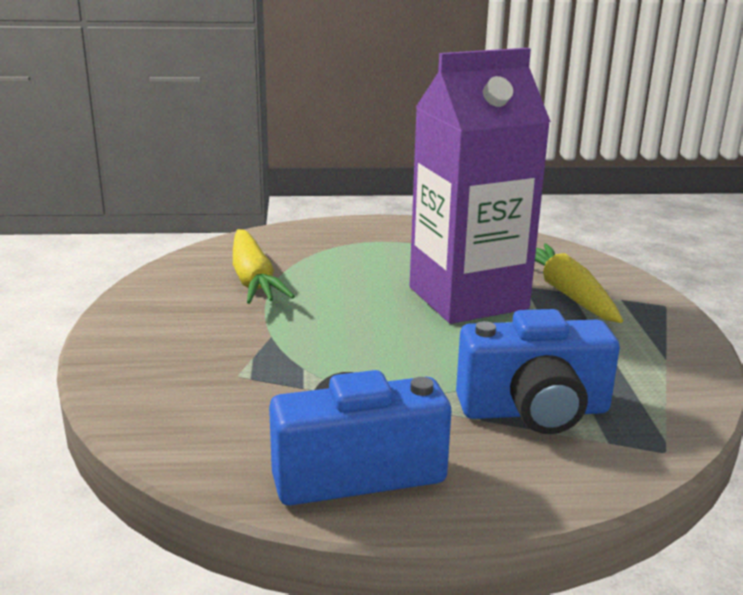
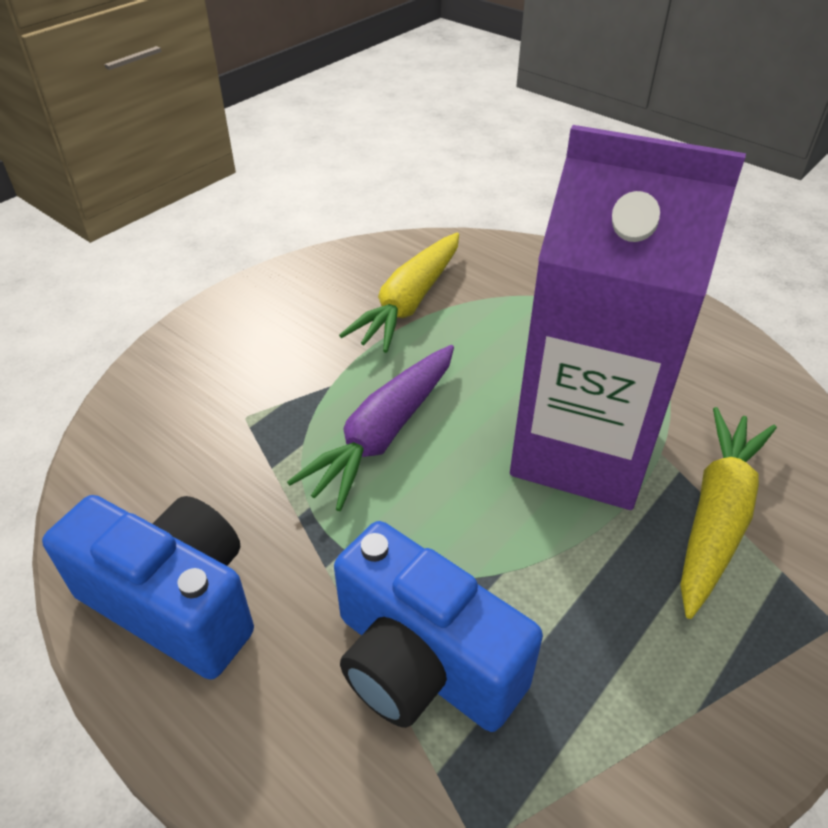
camera: 45 degrees right, 20 degrees up
none -> purple carrot [287,345,454,511]

